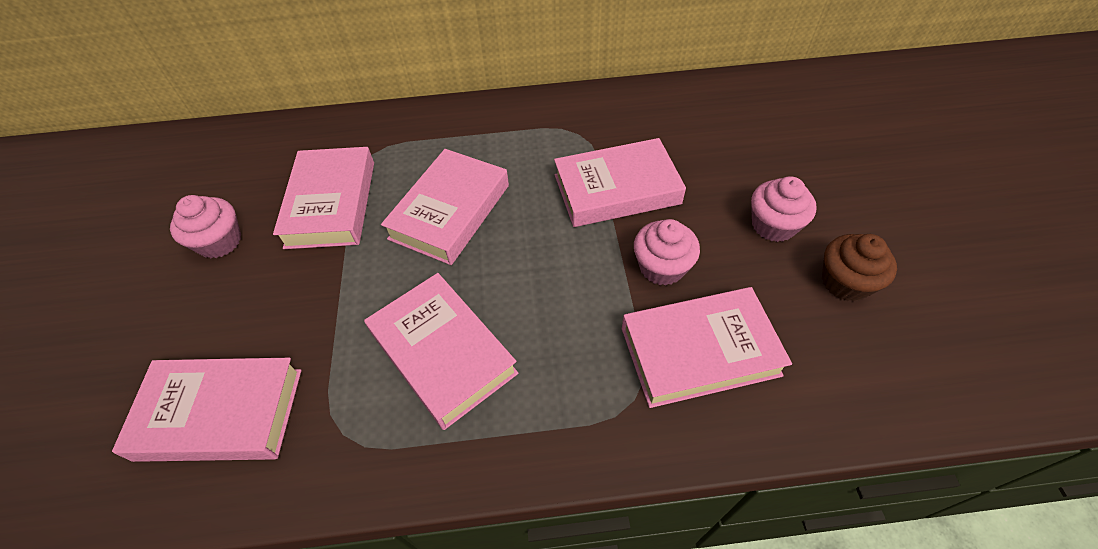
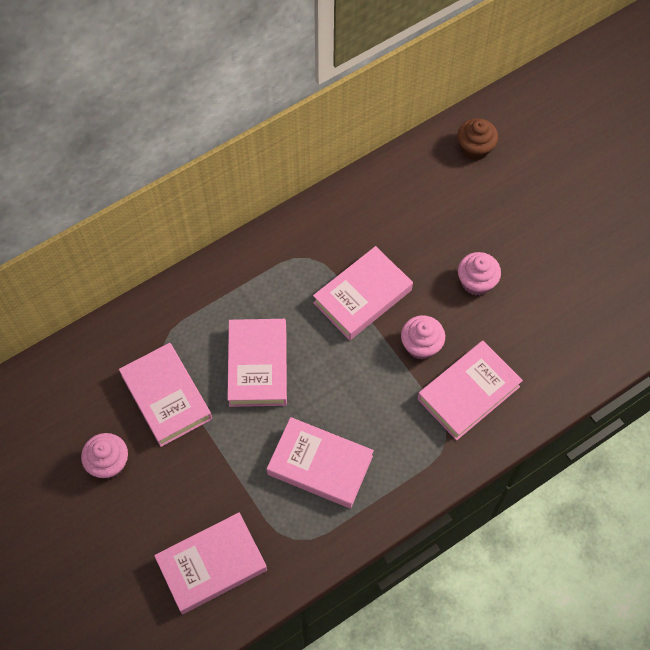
camera: 30 degrees left, 10 degrees up
brown cupcake [822,234,897,302] -> brown cupcake moved to [458,118,498,160]

